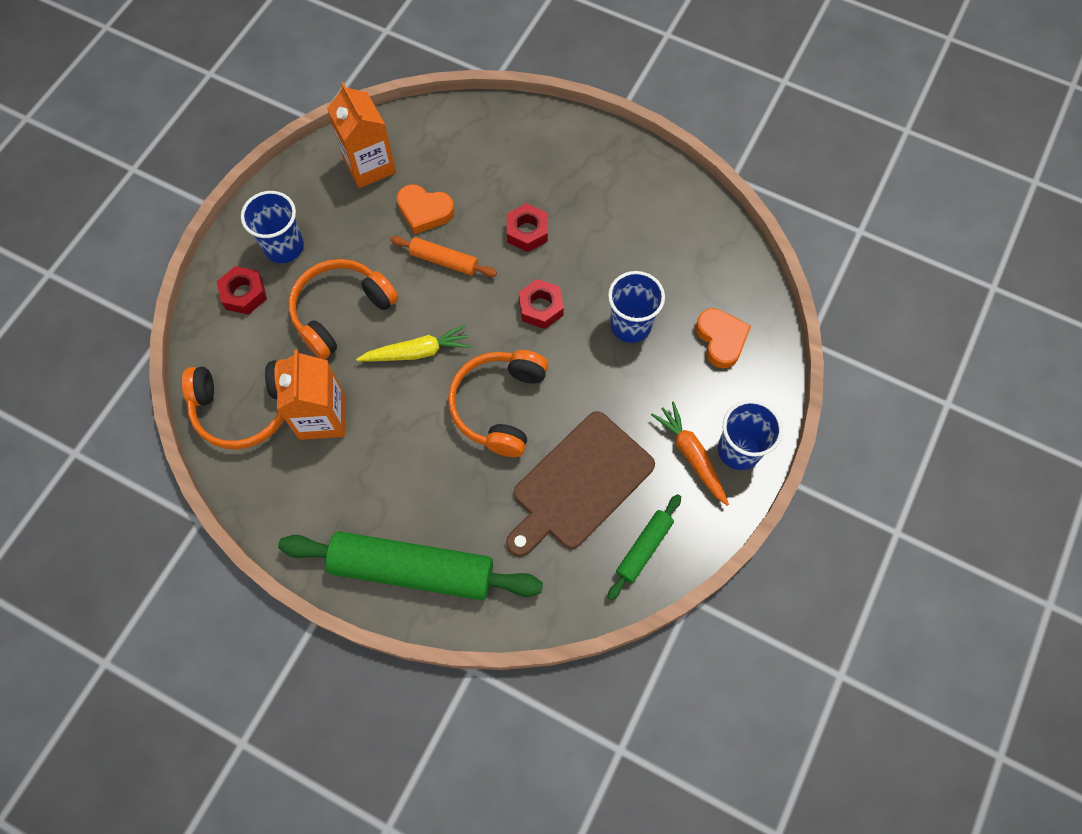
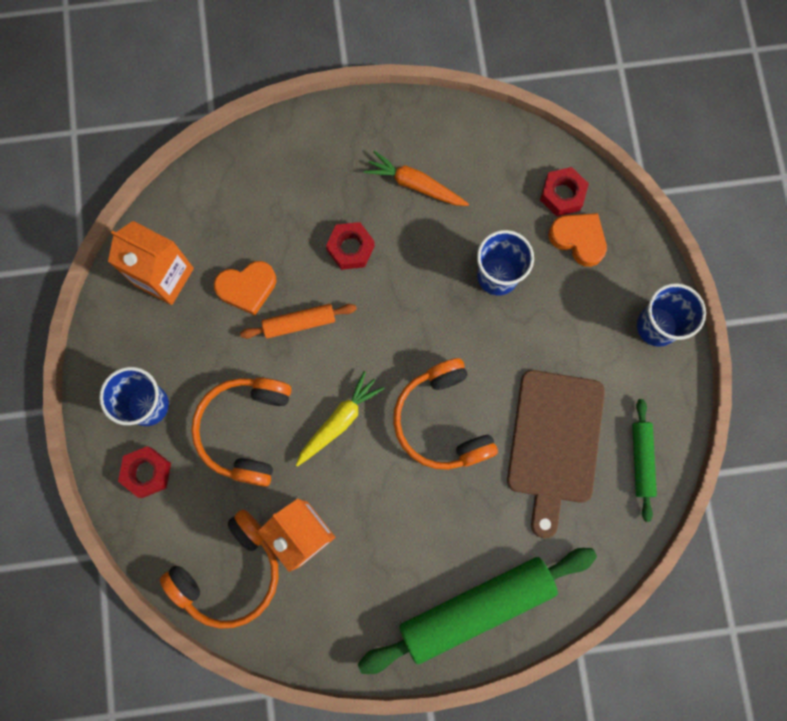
camera: 35 degrees left, 10 degrees up
red nut [518,279,564,329] -> red nut moved to [540,167,589,216]
orange carrot [651,401,729,506] -> orange carrot moved to [364,151,469,206]

